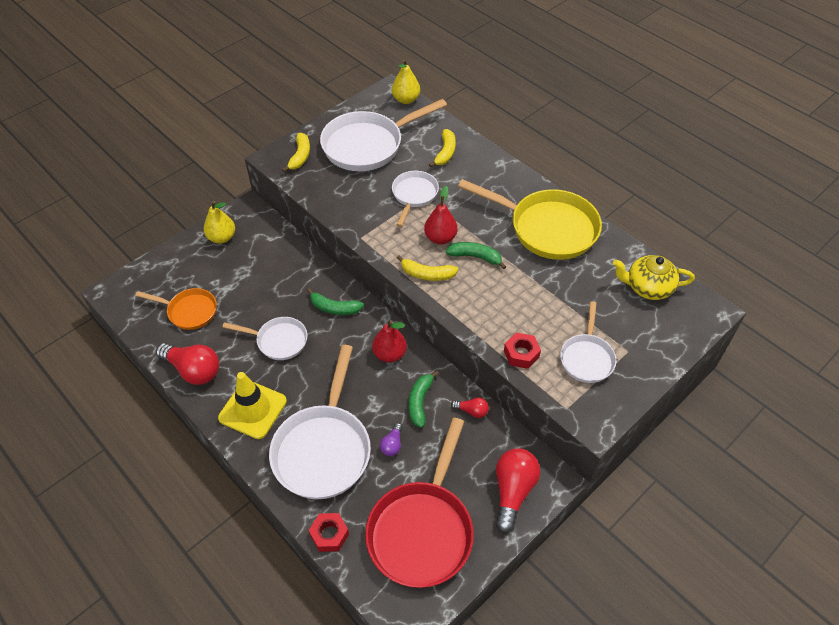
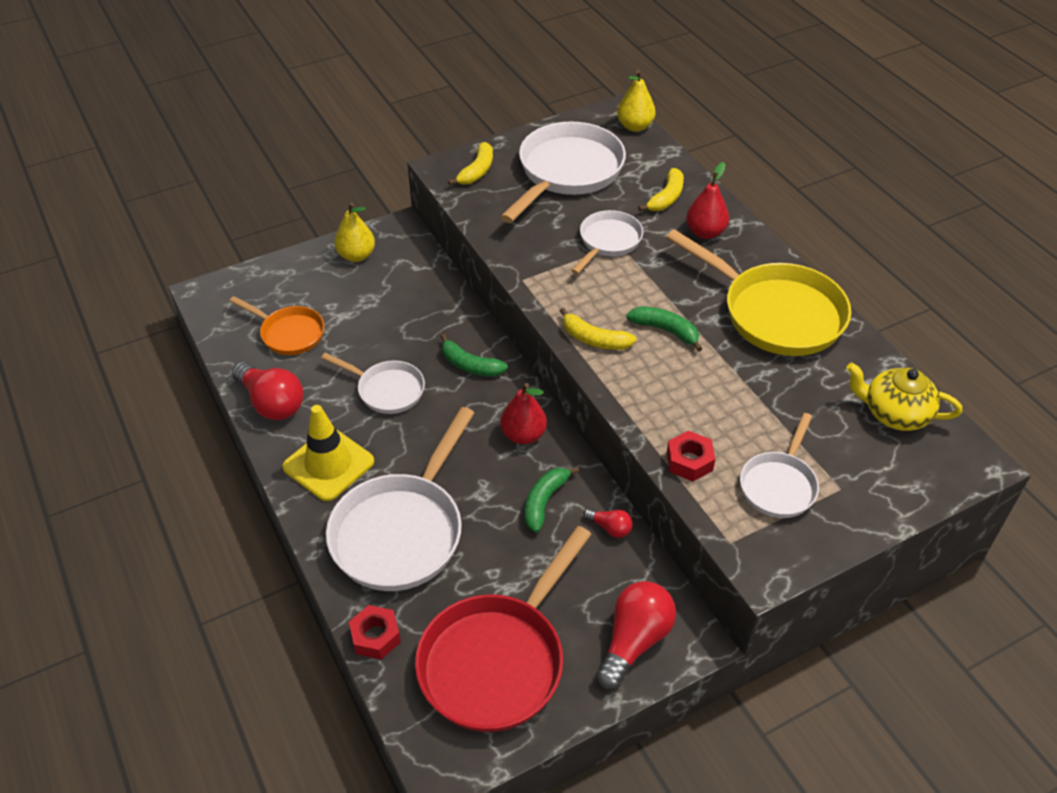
camera: 15 degrees right, 5 degrees down
white pan [320,99,447,171] -> white pan turned 135 degrees clockwise [500,122,626,223]
purple light bulb [380,423,402,456] -> none
red pear [424,186,458,244] -> red pear moved to [686,162,729,239]

